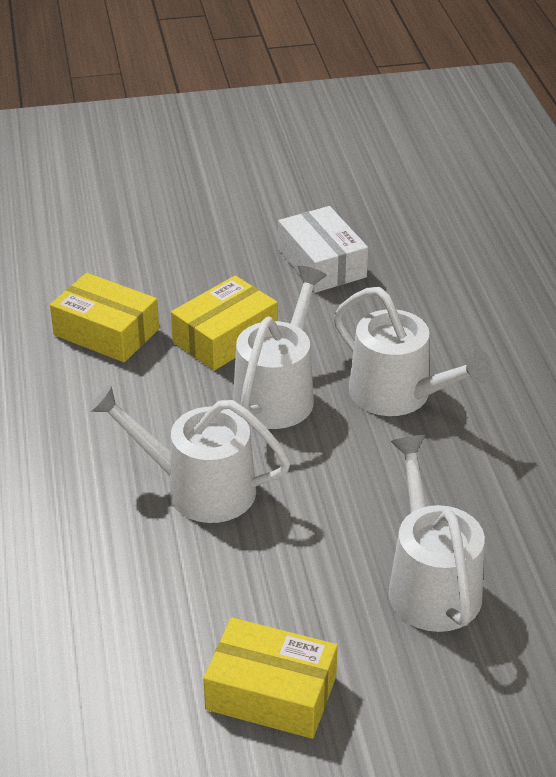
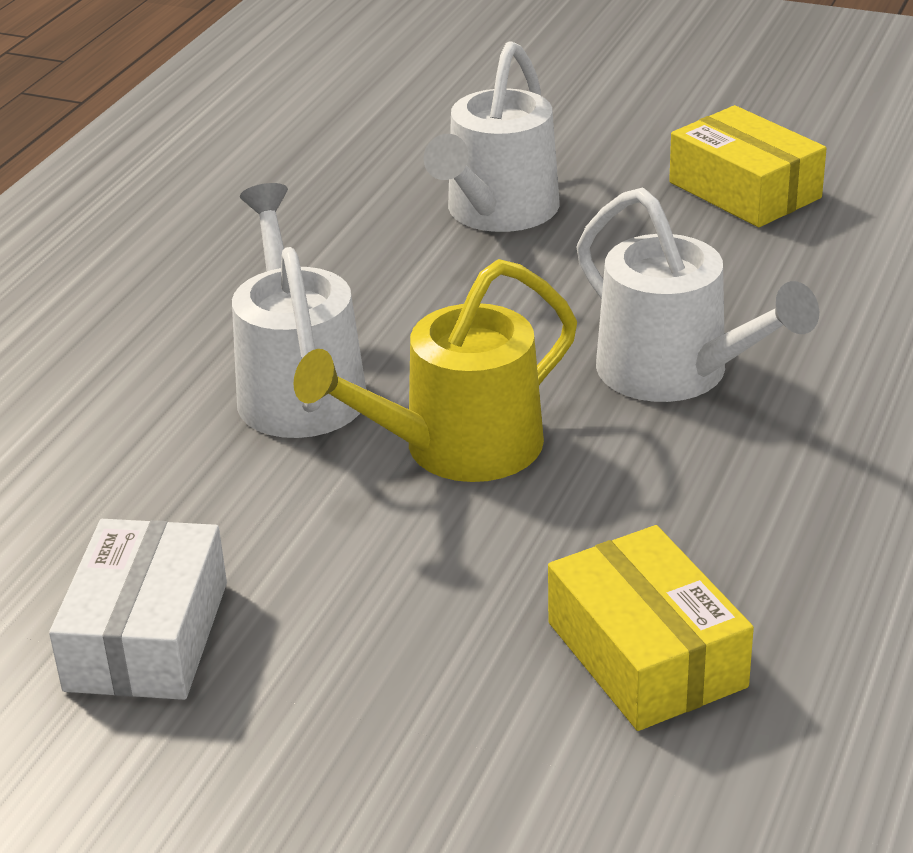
camera: 145 degrees left, 5 degrees down
yellow box [171,275,278,370] -> none
white watering can [233,266,327,429] -> yellow watering can [293,259,577,482]

